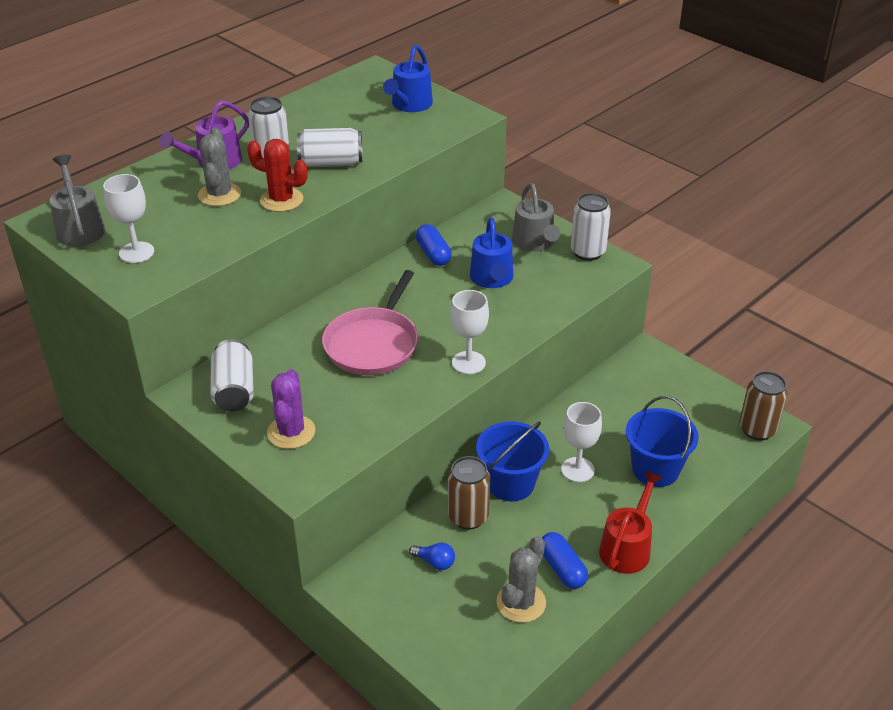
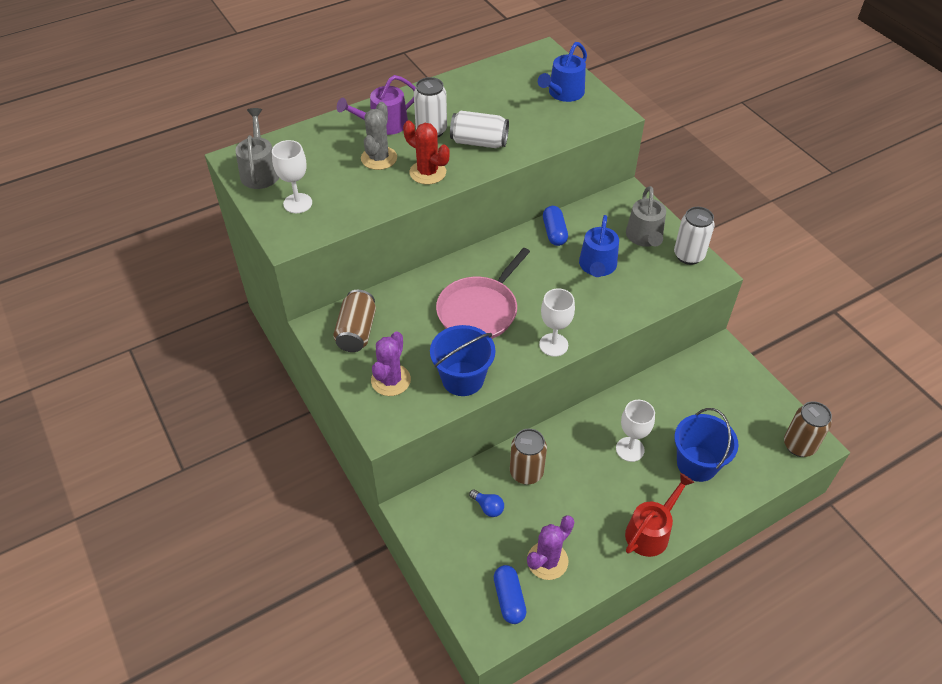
camera: 15 degrees right, 10 degrees up
white can [210,339,254,412] -> brown can [333,290,376,352]
blue bucket [476,421,549,501] -> blue bucket moved to [430,325,495,396]
grey cactus [496,536,546,623] -> purple cactus [527,515,574,580]
blue capsule [542,532,588,589] -> blue capsule moved to [494,565,527,624]

